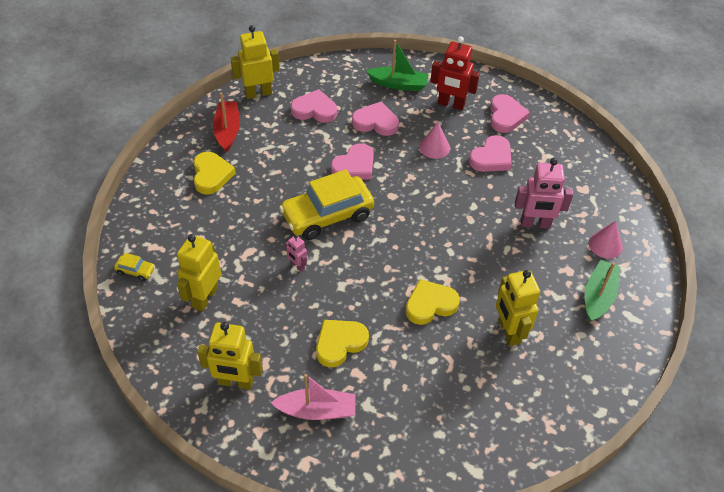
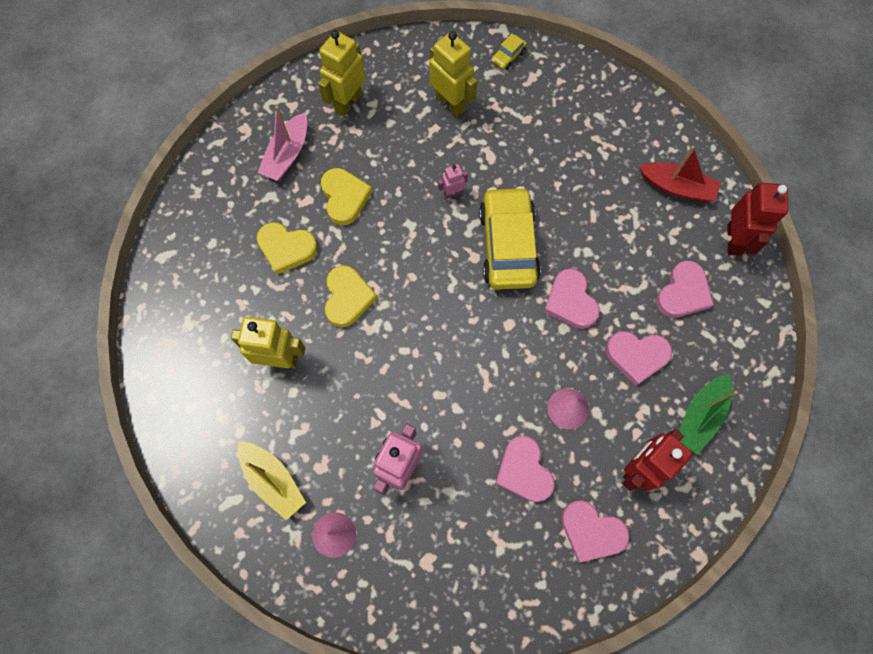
camera: 115 degrees right, 20 degrees up
yellow heart [194,152,236,195] -> yellow heart moved to [257,222,318,275]
yellow robot [230,25,280,99] -> red robot [727,183,788,256]
pink heart [352,102,399,136] -> pink heart turned 60 degrees clockwise [606,331,672,386]
green boat [585,260,620,322] -> yellow boat [238,441,306,520]

